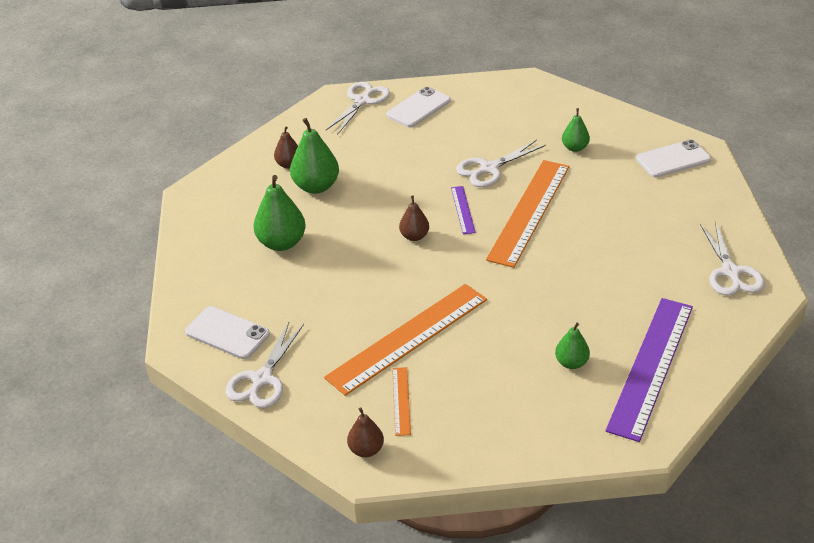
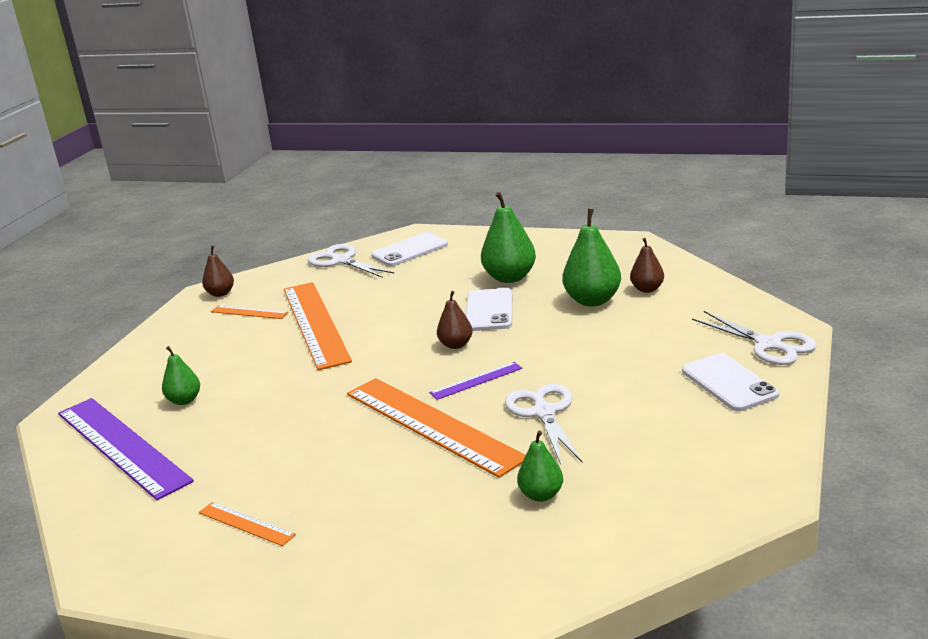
camera: 115 degrees right, 15 degrees down
purple ruler [451,186,476,234] -> purple ruler turned 45 degrees counterclockwise [429,362,522,400]
white phone [636,139,711,178] -> white phone moved to [466,288,512,331]
white scissors [700,222,765,296] -> none
none -> orange ruler [199,502,296,546]

